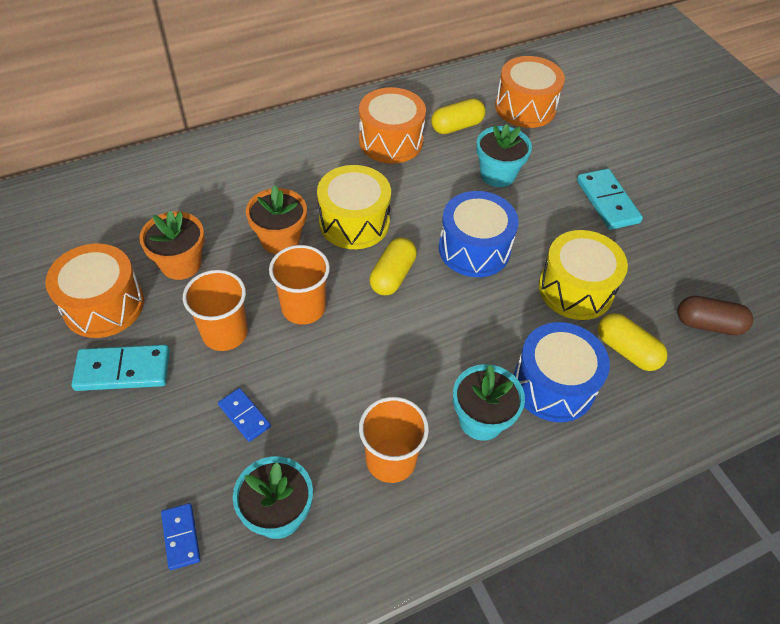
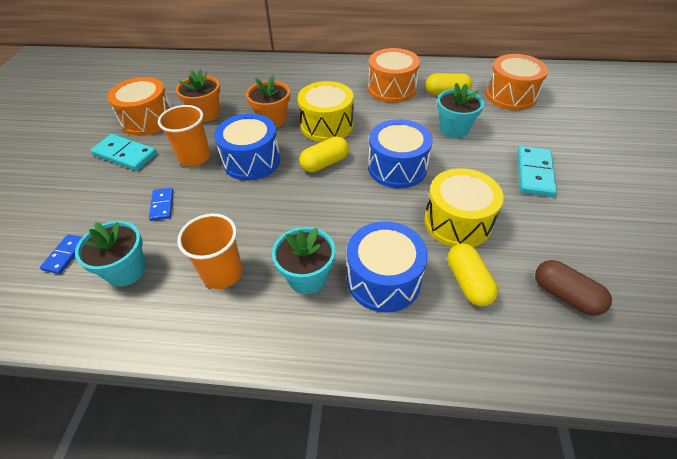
camera: 35 degrees right, 5 degrees down
orange cup [269,245,330,325] -> blue drum [214,114,280,181]

